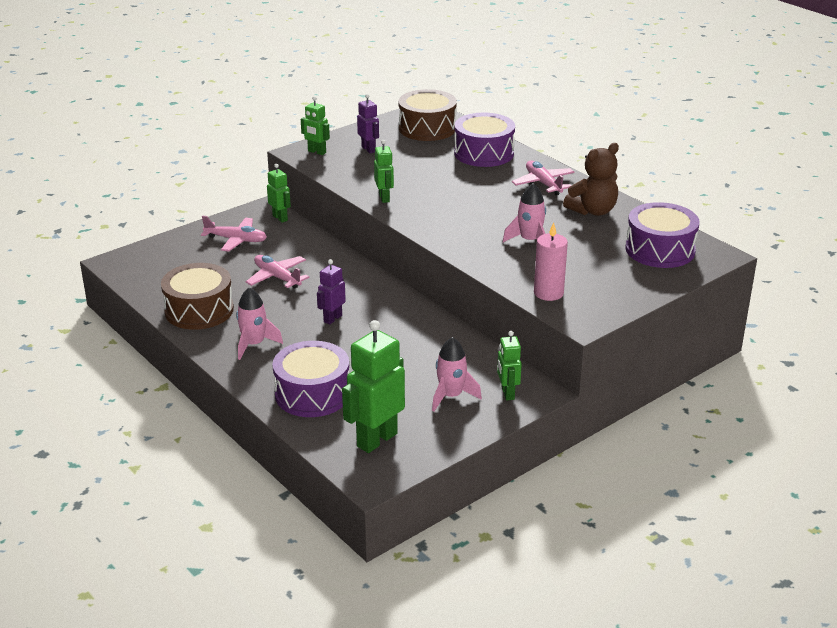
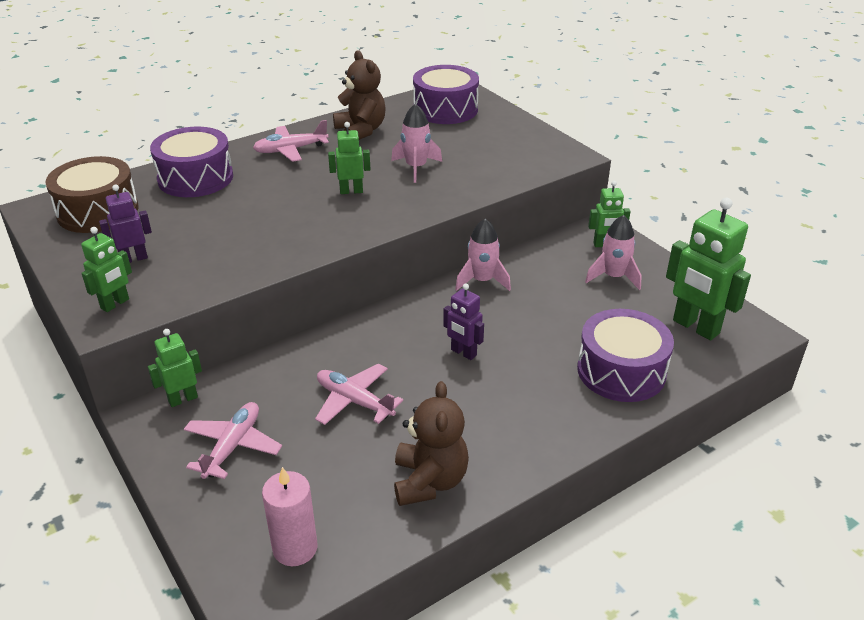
camera: 85 degrees left, 5 degrees up
brown drum [161,263,234,330] -> brown teddy bear [394,381,469,506]
pink rocket [236,287,283,360] -> pink rocket moved to [455,219,511,291]
pink plane [246,255,309,289] -> pink plane turned 75 degrees clockwise [315,364,403,425]
green robot [374,140,394,203] -> green robot moved to [328,122,371,194]
pink candle [534,222,568,301] -> pink candle moved to [262,467,317,566]

